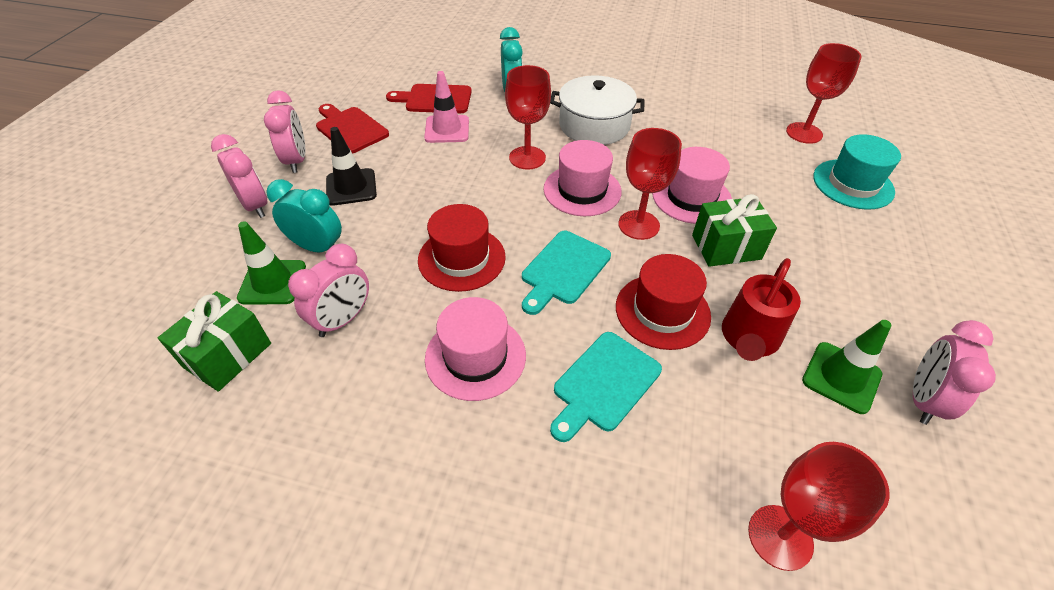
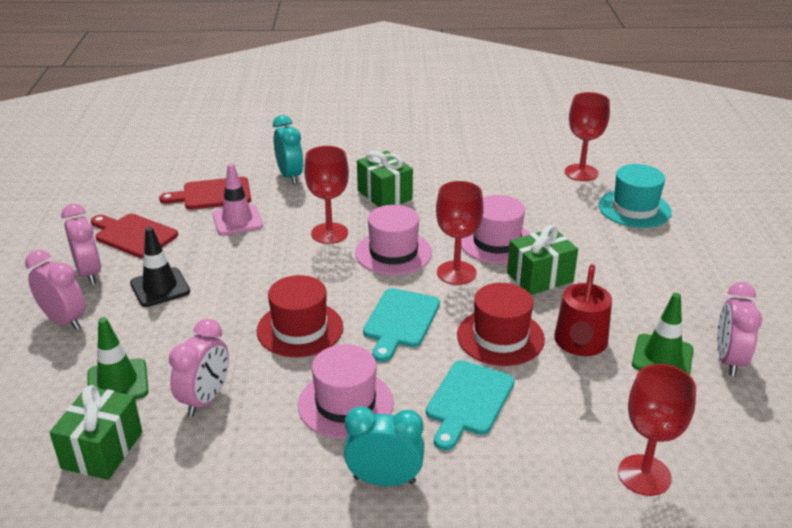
camera: 15 degrees left, 15 degrees down
turquoise clock [266,179,342,253] -> turquoise clock moved to [344,406,424,486]
white pot [550,75,645,145] -> green gift [357,150,413,207]

